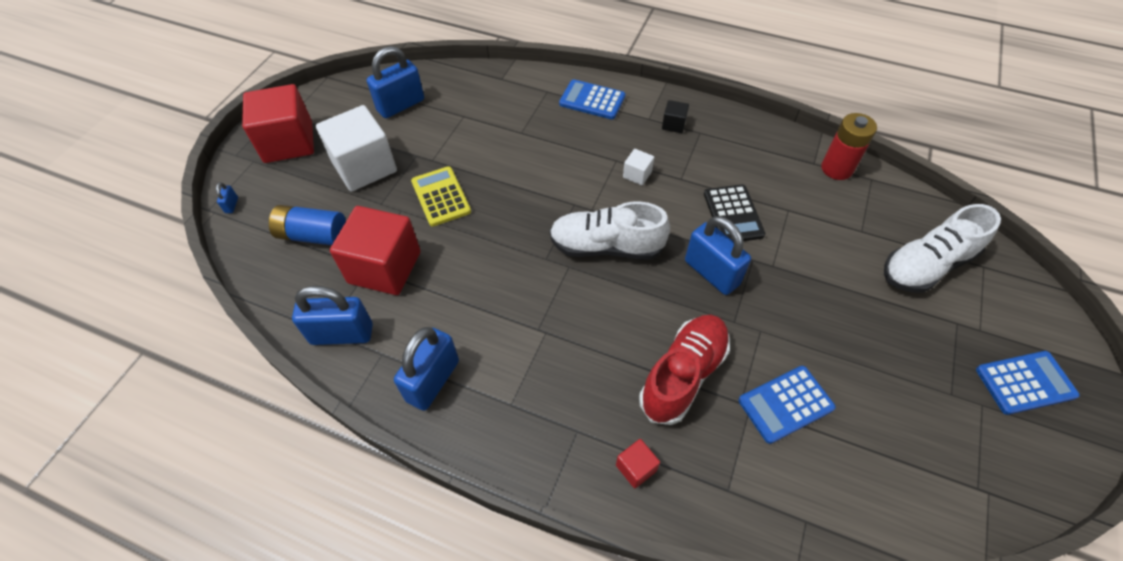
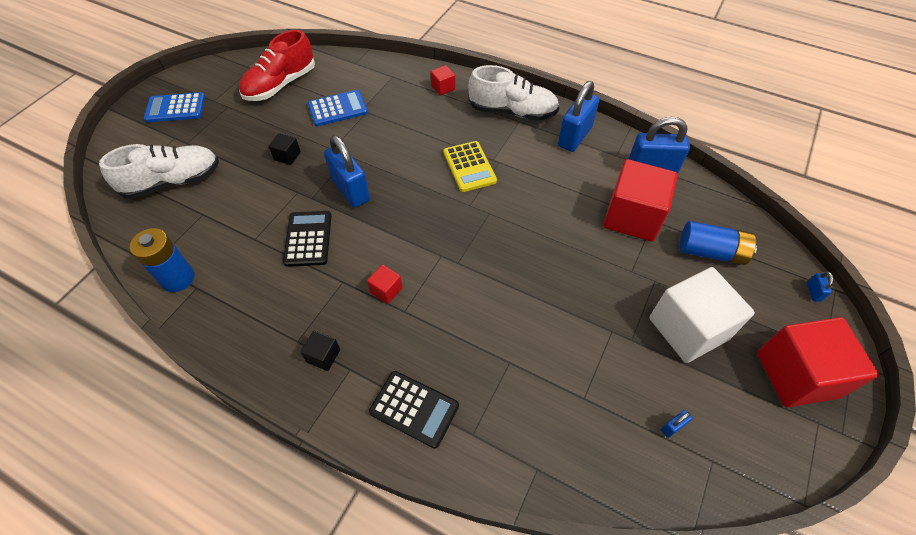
camera: 175 degrees left, 0 degrees up
blue padlock [367,46,424,118] -> blue padlock [661,410,693,438], size x0.41
yellow calculator [411,166,471,226] -> yellow calculator moved to [443,141,497,192]
white shoe [550,201,670,260] -> white shoe moved to [468,65,559,121]
blue calculator [559,79,625,119] -> black calculator [369,371,459,449]
white cube [623,149,654,185] -> red cube [367,265,403,304]
red shoe [639,315,730,425] -> red shoe moved to [239,30,315,101]
red battery [821,113,877,180] -> blue battery [129,228,194,292]
none -> black cube [268,133,301,165]

